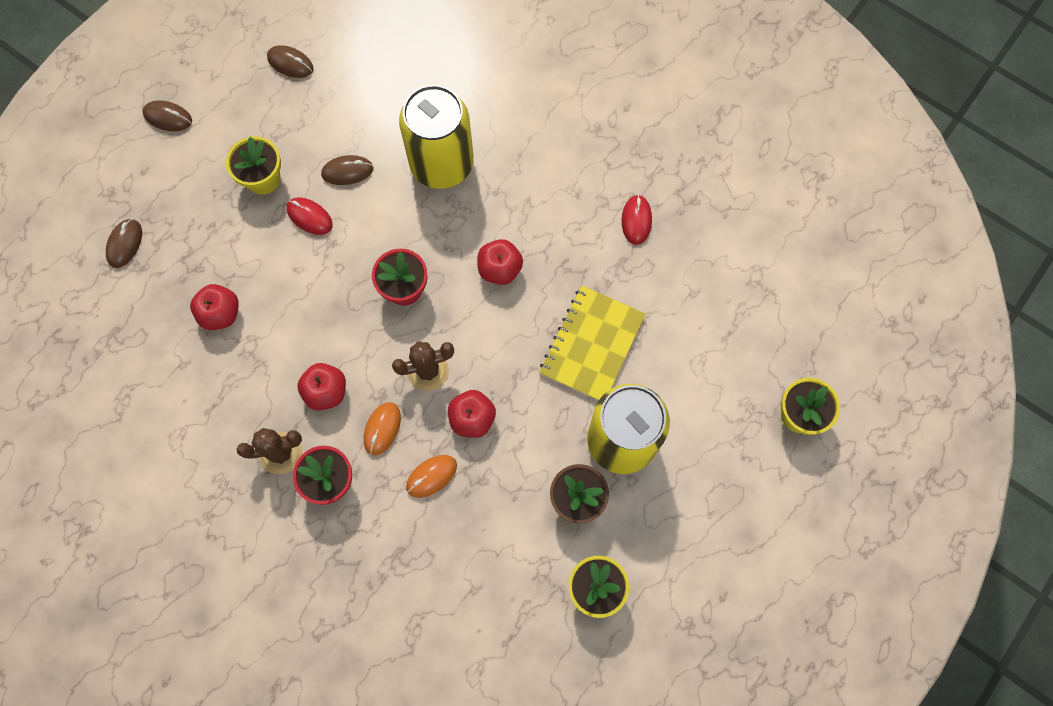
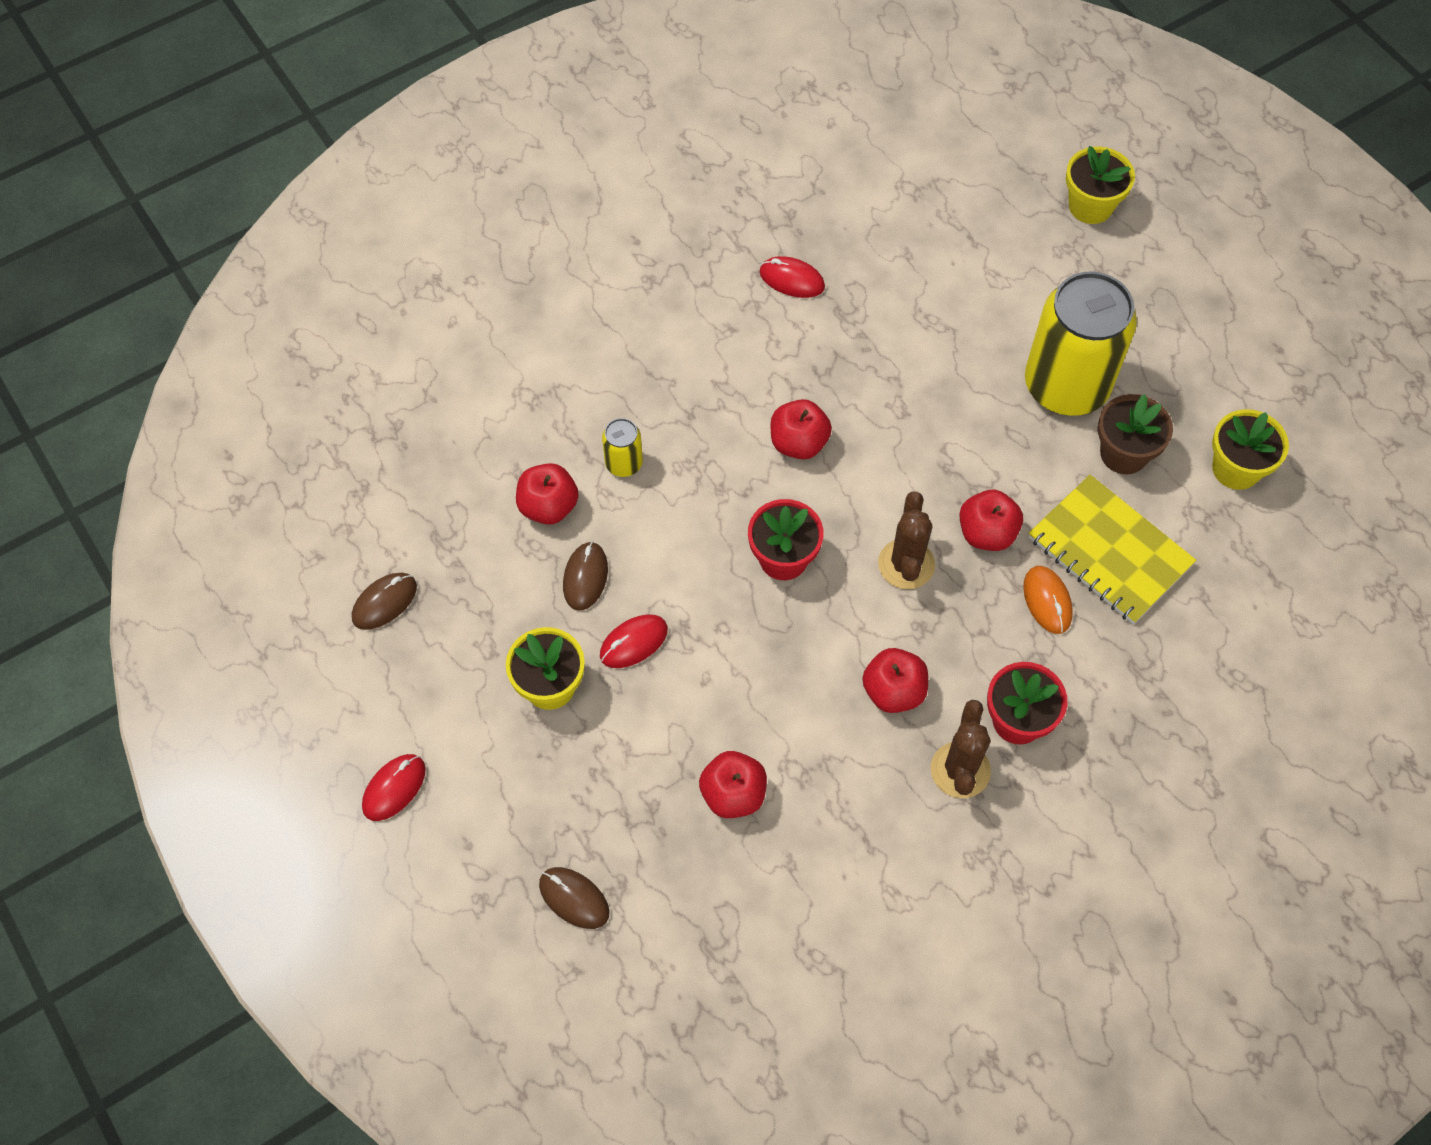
camera: 70 degrees left, 10 degrees down
brown mouse [142,100,192,131] -> red mouse [362,754,426,821]
orange mouse [364,402,401,456] -> none
yellow can [399,85,474,189] -> yellow can [602,418,643,477], size x0.42
yellow notebook [539,286,646,401] -> yellow notebook moved to [1028,475,1196,624]
none -> red apple [516,463,579,525]

